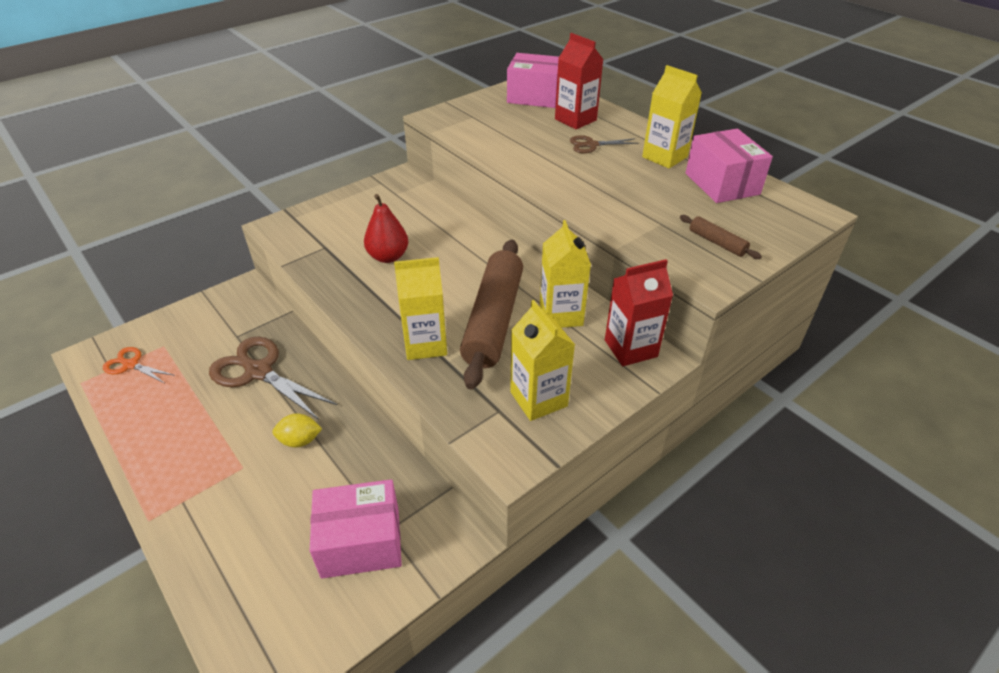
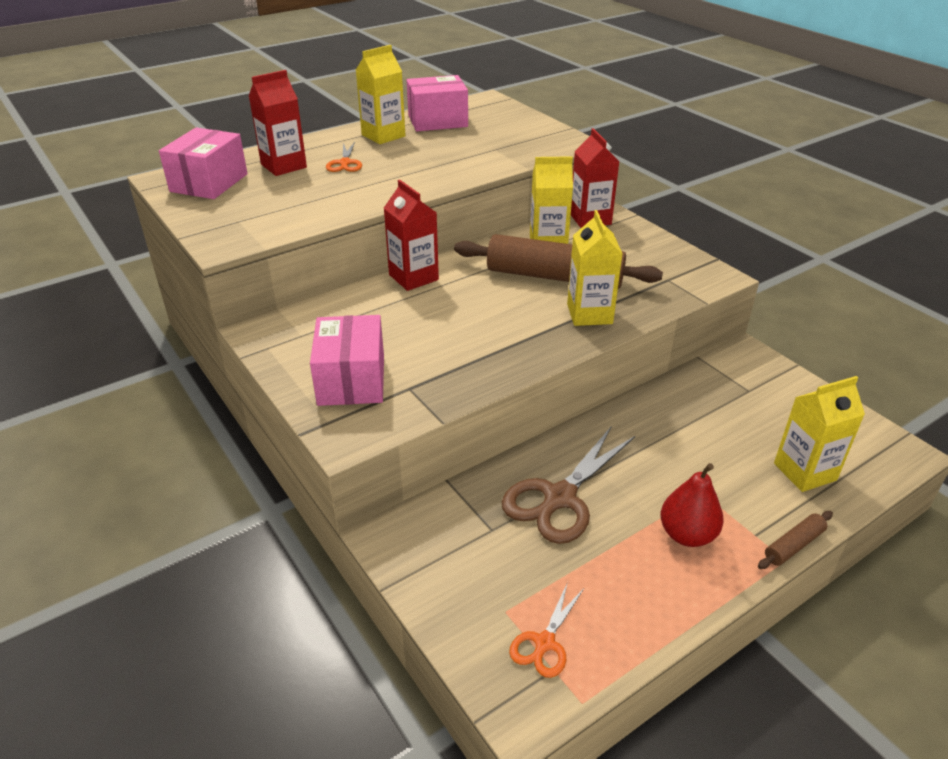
camera: 85 degrees left, 5 degrees down
yellow lemon [272,413,322,448] -> none
pink box [310,479,402,579] -> pink box moved to [310,315,384,406]
red pear [364,194,408,263] -> red pear moved to [660,463,724,547]
yellow carton [510,300,575,421] -> yellow carton moved to [774,376,865,492]
brown scissors [570,135,638,153] -> orange scissors [326,142,362,172]
brown rolling pin [680,215,762,259] -> brown rolling pin moved to [758,511,833,569]
none -> red carton [384,180,439,291]

